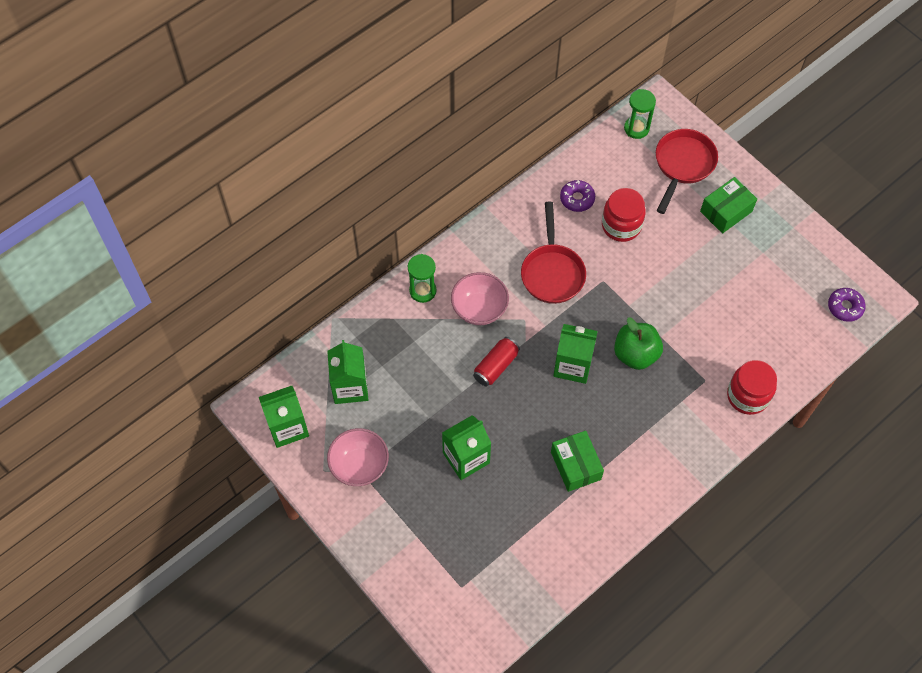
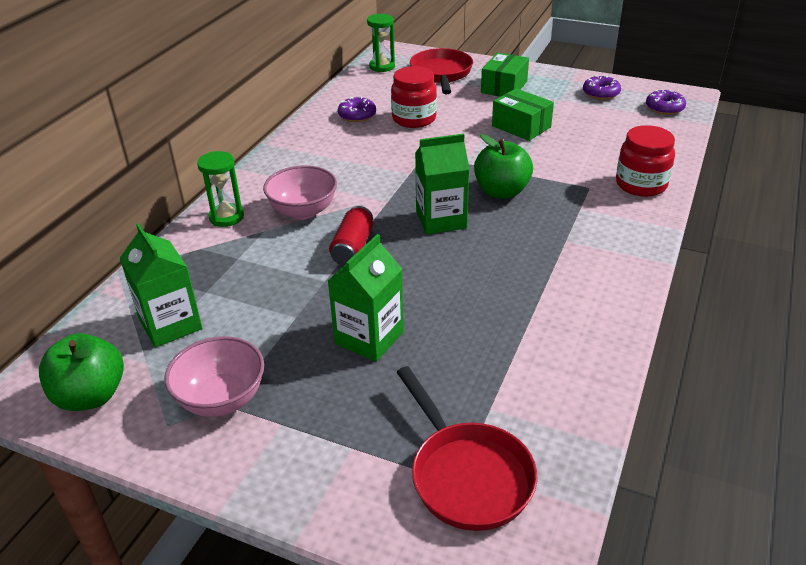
camera: 25 degrees left, 25 degrees down
green carton [259,386,309,448] -> green apple [39,333,124,411]
red pan [521,202,586,304] -> red pan moved to [397,366,537,531]
green box [551,431,604,492] -> green box moved to [492,88,554,141]
none -> purple donut [583,75,621,100]

